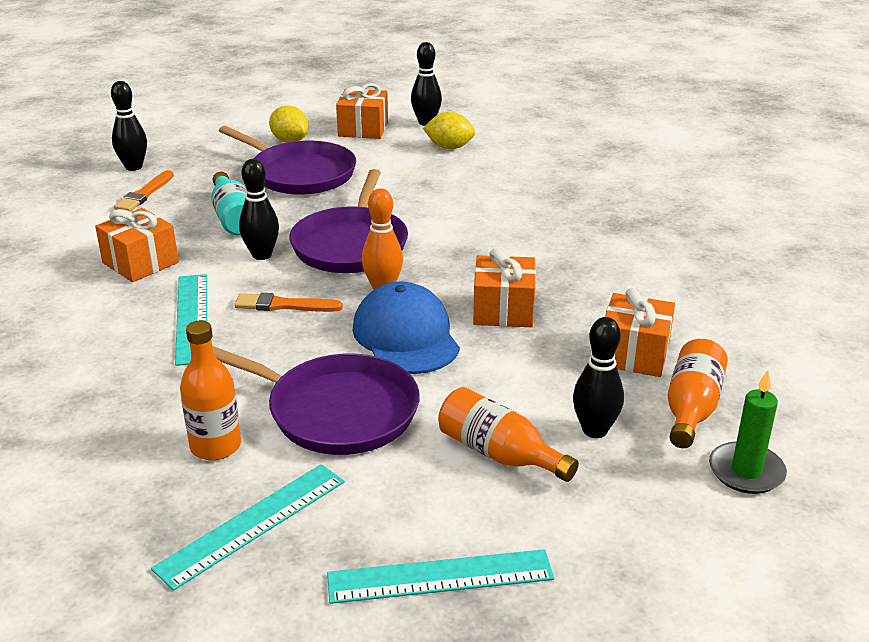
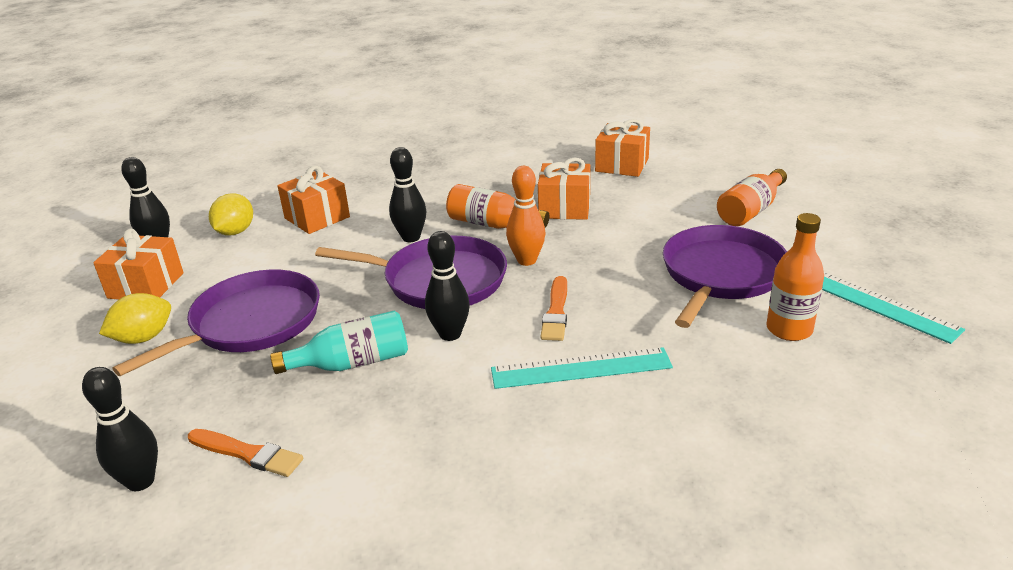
camera: 85 degrees left, 0 degrees up
orange gift [95,208,179,282] -> orange gift moved to [277,165,350,234]
turquoise ruler [327,549,554,604] -> none
blue cap [352,282,460,374] -> none
black bowling pin [573,317,624,438] -> black bowling pin moved to [389,147,426,242]
orange bottle [667,339,728,448] -> orange bottle moved to [446,184,549,229]
green candle [709,370,787,494] -> none

